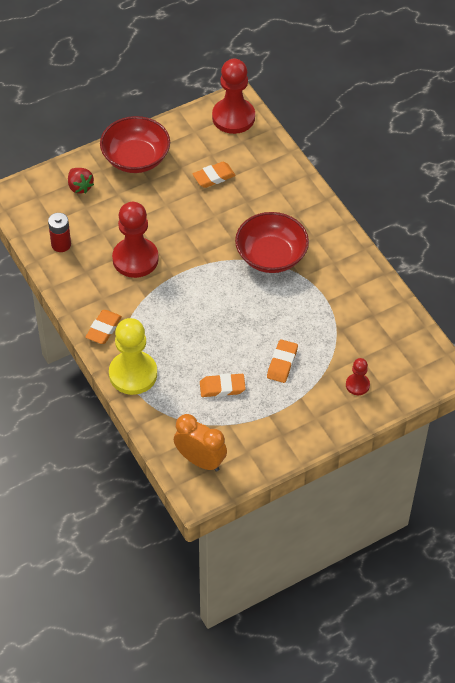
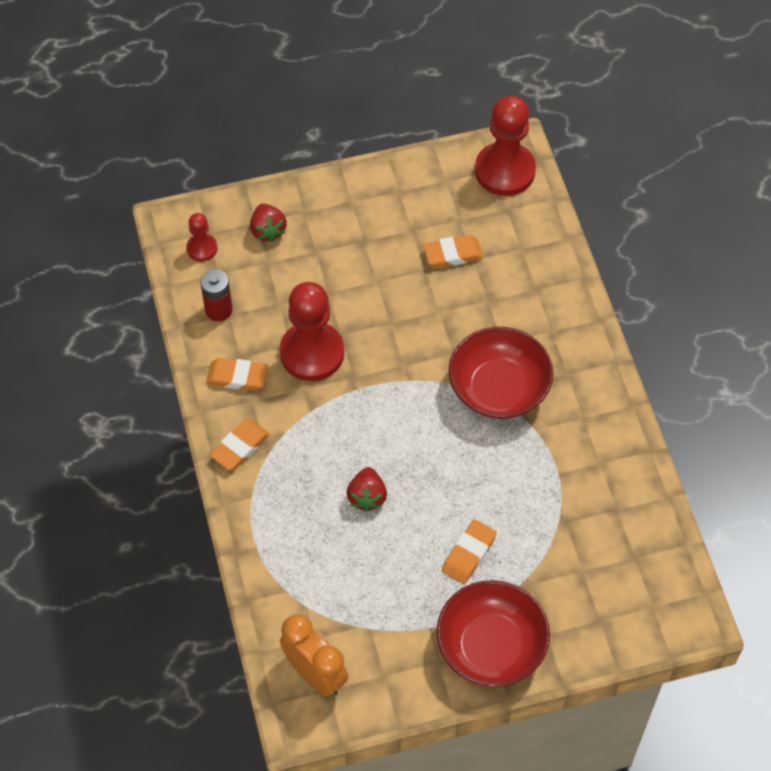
camera: 15 degrees right, 5 degrees up
red bowl [100,116,170,173] -> red bowl moved to [436,580,550,687]
yellow pawn [109,318,157,395] -> none
orange eraser [200,373,246,397] -> orange eraser moved to [206,358,268,391]
red pawn [346,358,370,395] -> red pawn moved to [186,213,218,262]
none -> red strawberry [347,467,387,512]

